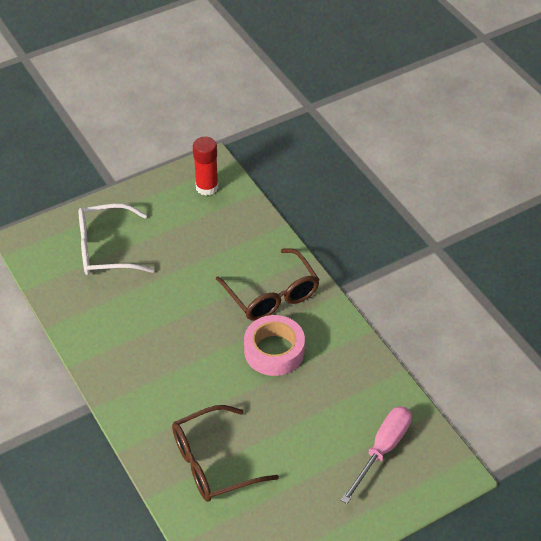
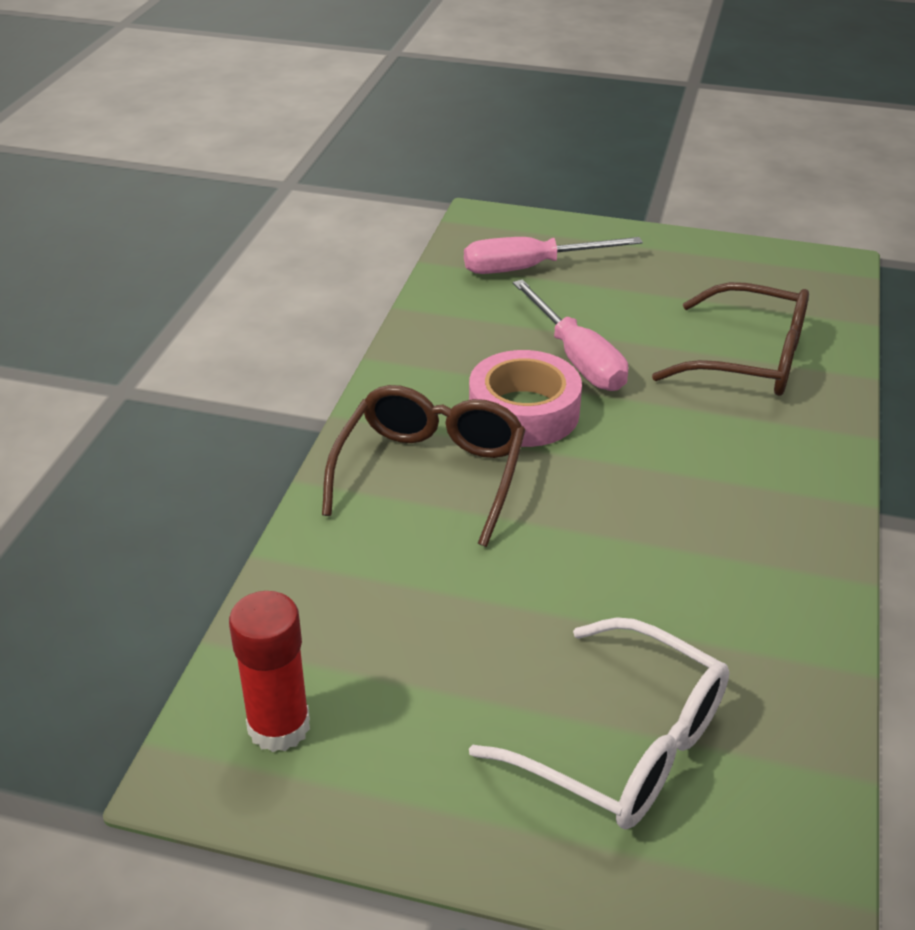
camera: 135 degrees left, 10 degrees down
none -> pink screwdriver [513,279,628,391]

